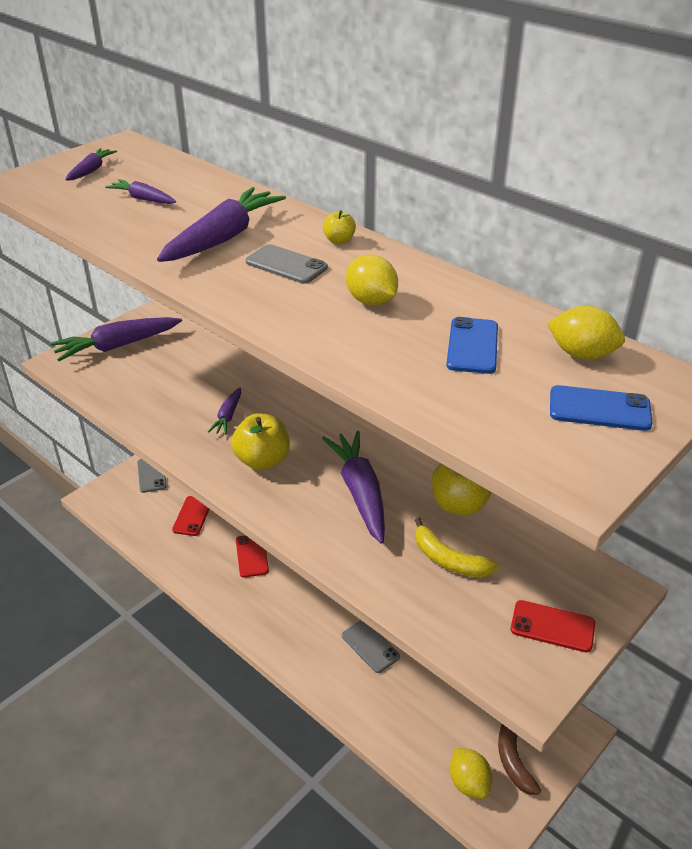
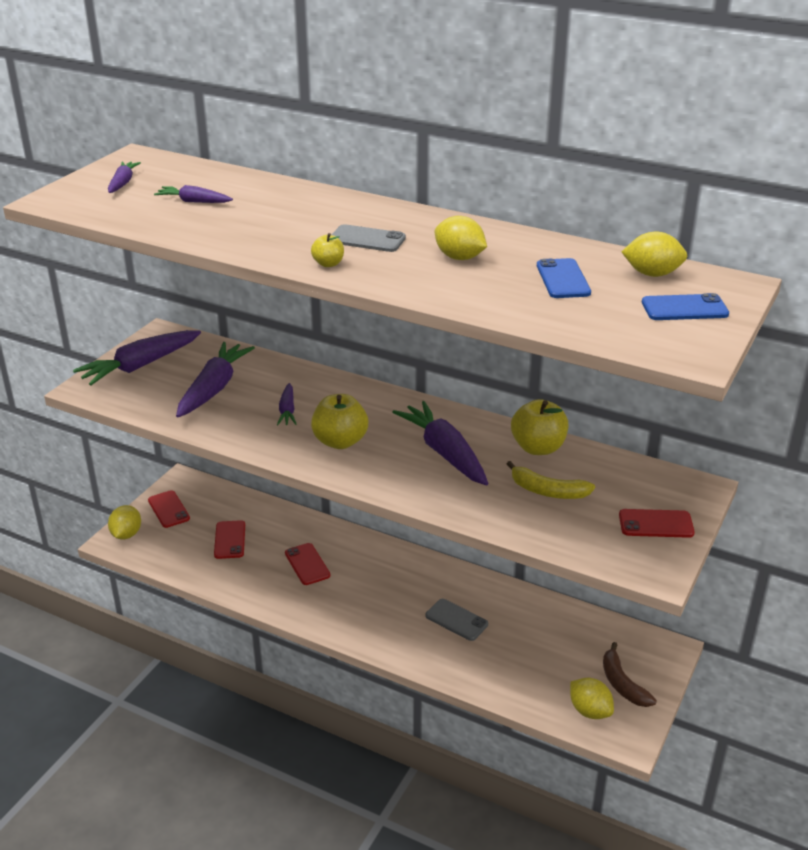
camera: 15 degrees left, 5 degrees down
grey phone [137,459,167,493] -> red phone [148,490,190,528]
purple carrot [157,187,286,262] -> purple carrot moved to [176,342,255,418]
yellow apple [323,210,356,244] -> yellow apple moved to [311,233,344,267]
none -> yellow lemon [108,505,141,539]

